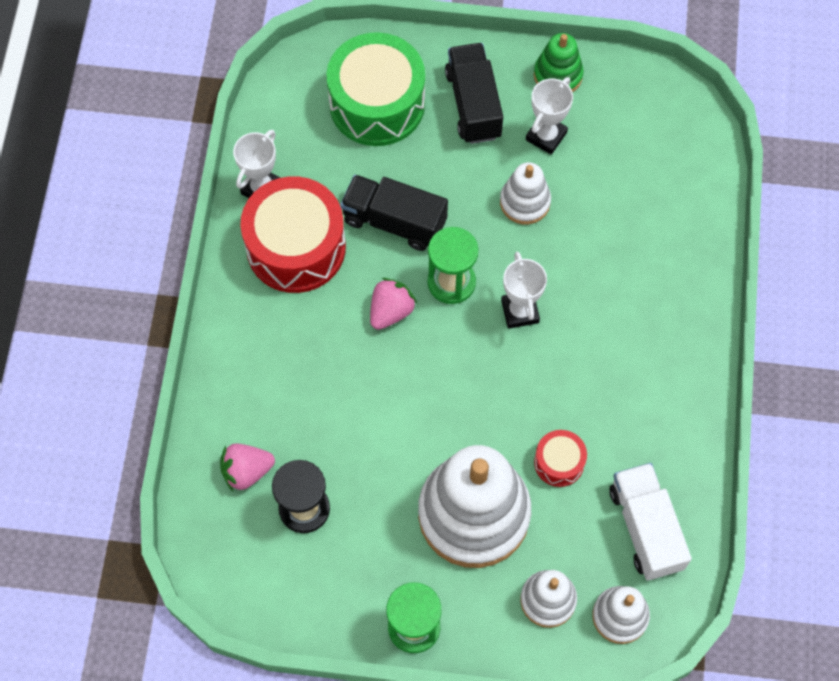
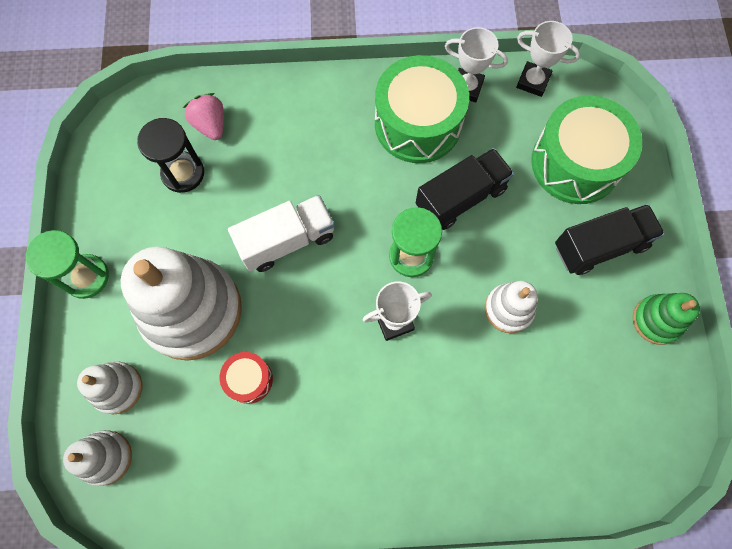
camera: 80 degrees right, 5 degrees up
red drum [240,176,346,293] -> green drum [375,55,469,163]
black truck [340,175,448,251] -> black truck turned 45 degrees clockwise [416,148,514,230]
pink strawberry [370,278,417,330] -> none
white trophy [526,77,573,155] -> white trophy moved to [516,21,580,97]
white truck [610,463,692,581] -> white truck moved to [228,195,335,272]

